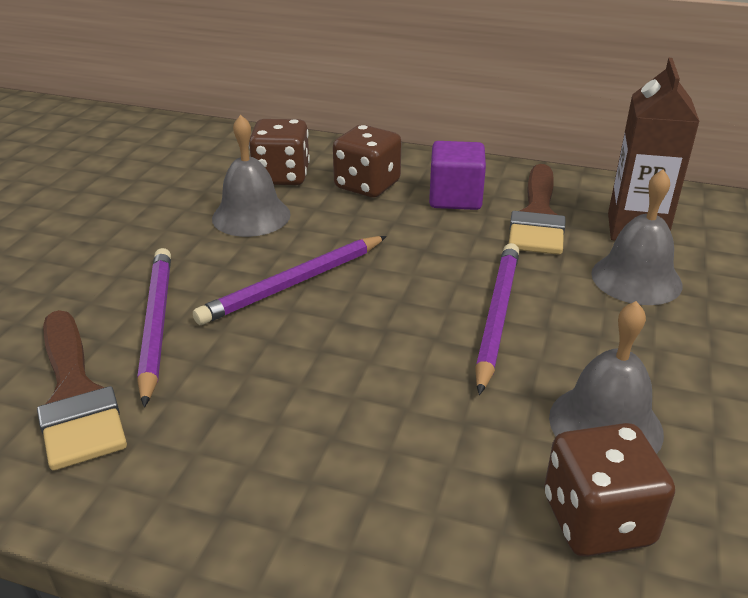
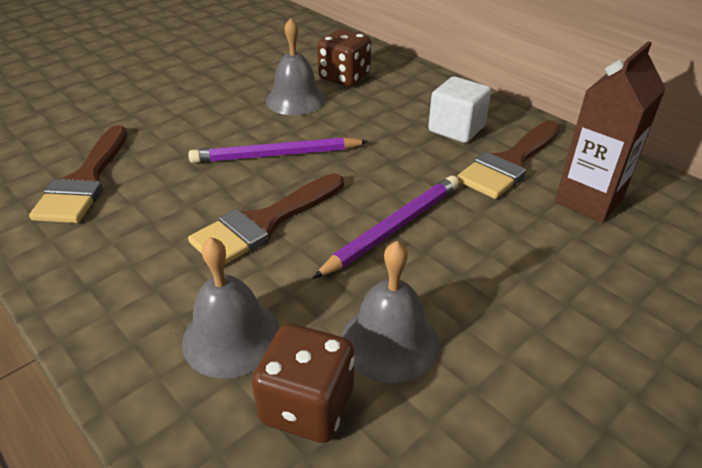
camera: 30 degrees right, 5 degrees up
purple pencil [137,248,171,407] -> none
brown dice [333,125,401,197] -> none
purple cube [429,141,486,210] -> white cube [428,76,491,143]
grey bell [591,170,683,305] -> grey bell moved to [182,237,280,379]
none -> brown brush [188,173,344,264]

